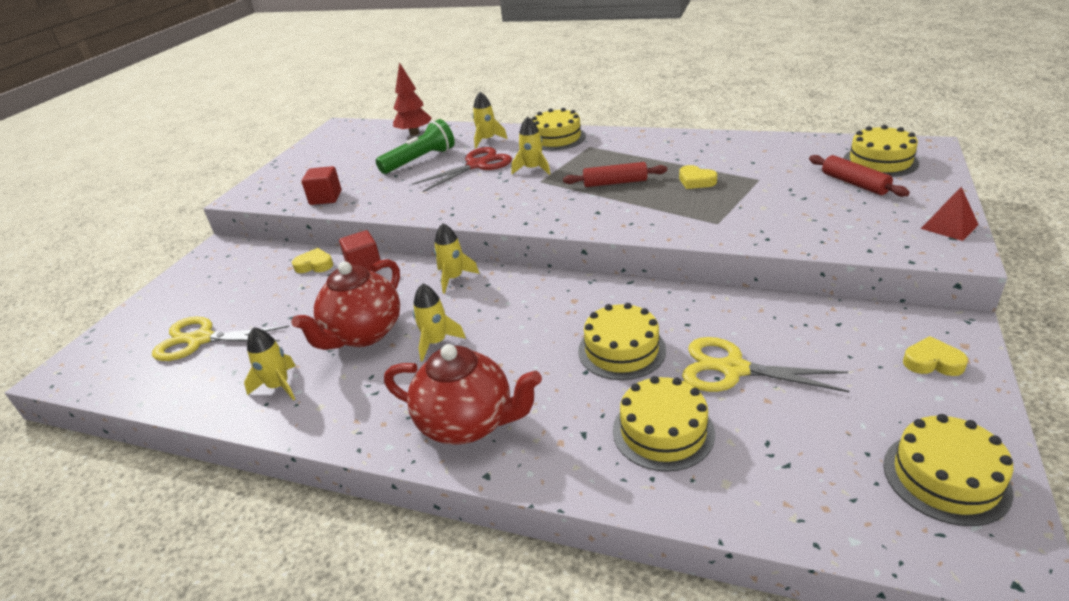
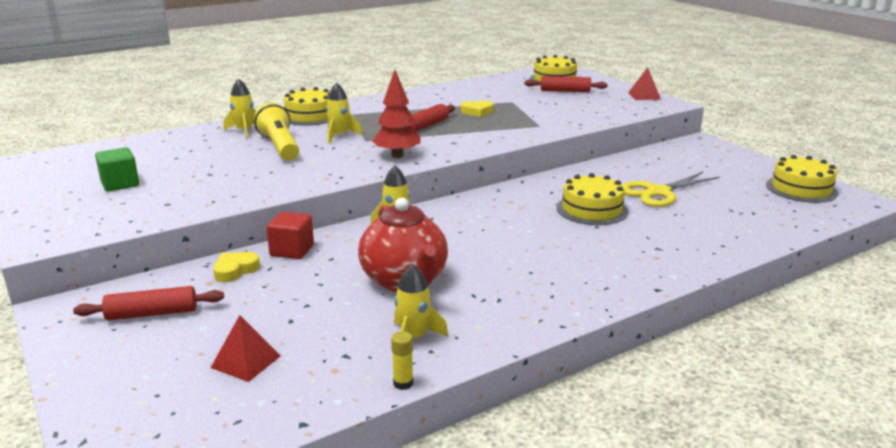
camera: 55 degrees left, 10 degrees down
yellow scissors [152,317,289,361] -> red pyramid [211,315,281,382]
red cube [301,166,342,205] -> none
green flashlight [376,119,455,174] -> none
red teapot [384,344,542,445] -> none
red tree [393,62,432,136] -> red tree moved to [372,70,421,158]
red scissors [412,147,512,192] -> yellow flashlight [254,103,299,161]
yellow rocket [413,283,466,362] -> none
yellow cake [613,376,715,471] -> none
yellow heart [903,336,968,376] -> none
none -> red rolling pin [73,286,224,320]
none -> green cube [95,147,139,192]
none -> yellow glue stick [391,331,413,390]

